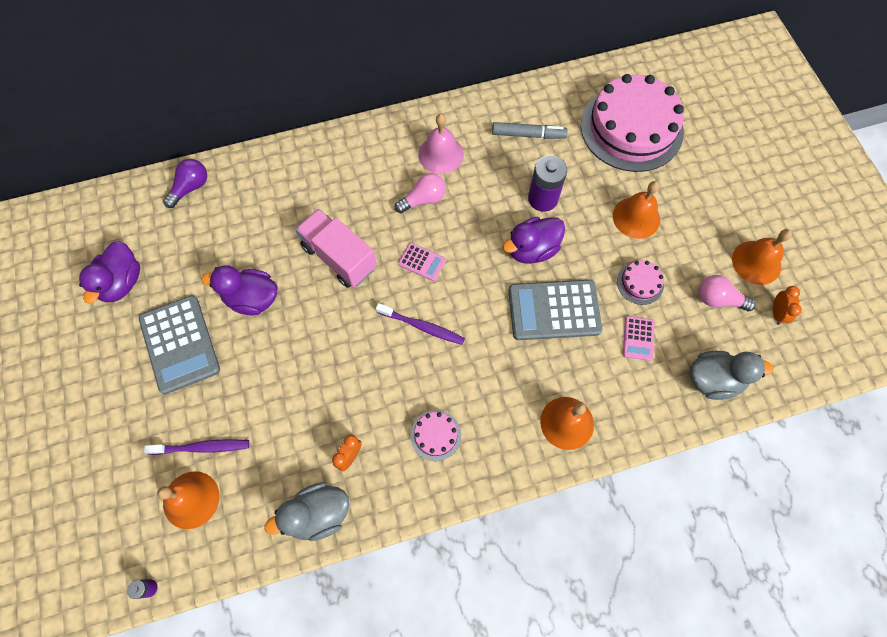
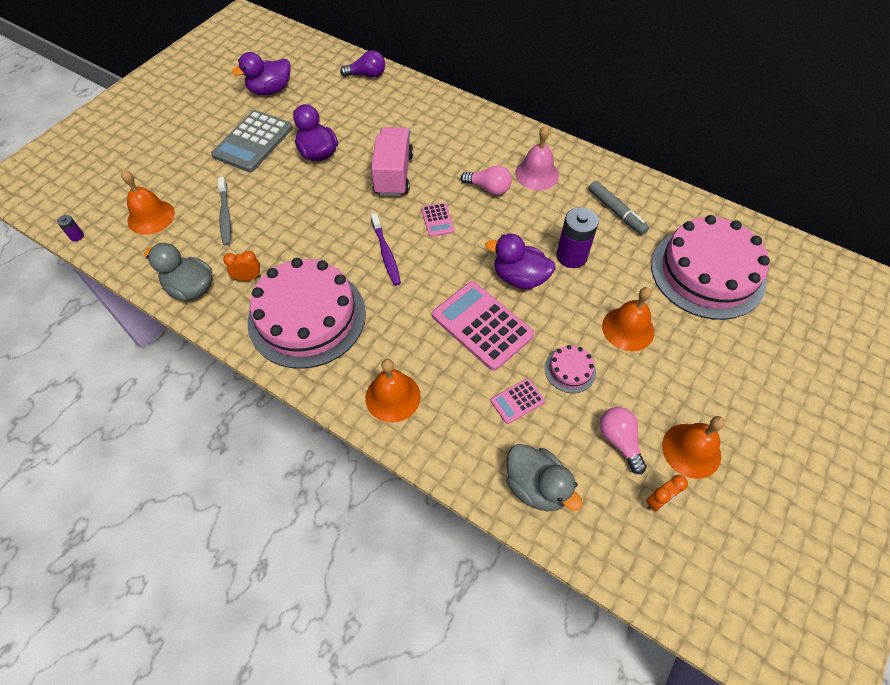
camera: 50 degrees right, 10 degrees down
purple toothbrush [144,439,249,455] -> none
pink cake [410,410,461,461] -> pink cake [248,258,366,369], size x2.42
grey calculator [508,280,602,340] -> pink calculator [432,281,534,371]
none -> grey toothbrush [218,177,231,246]

